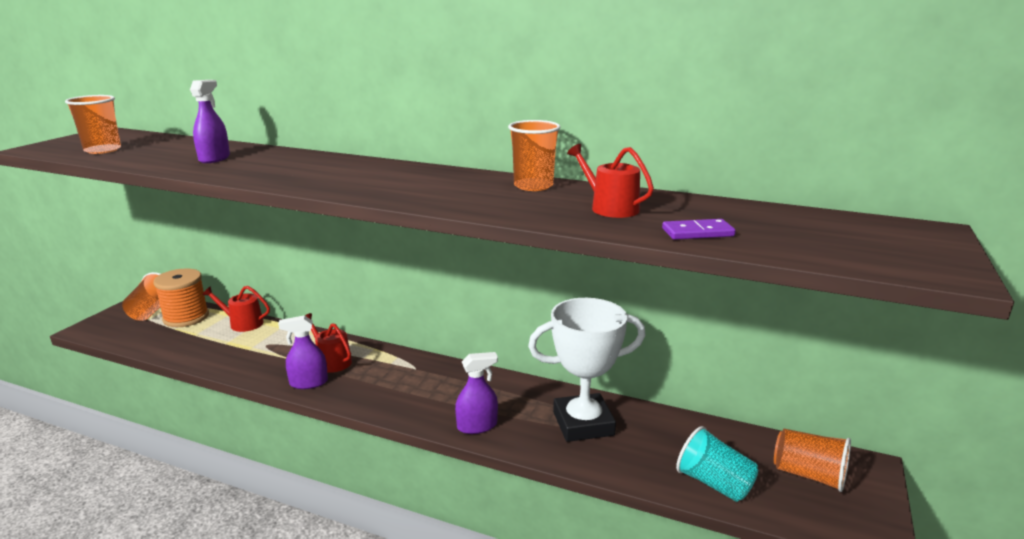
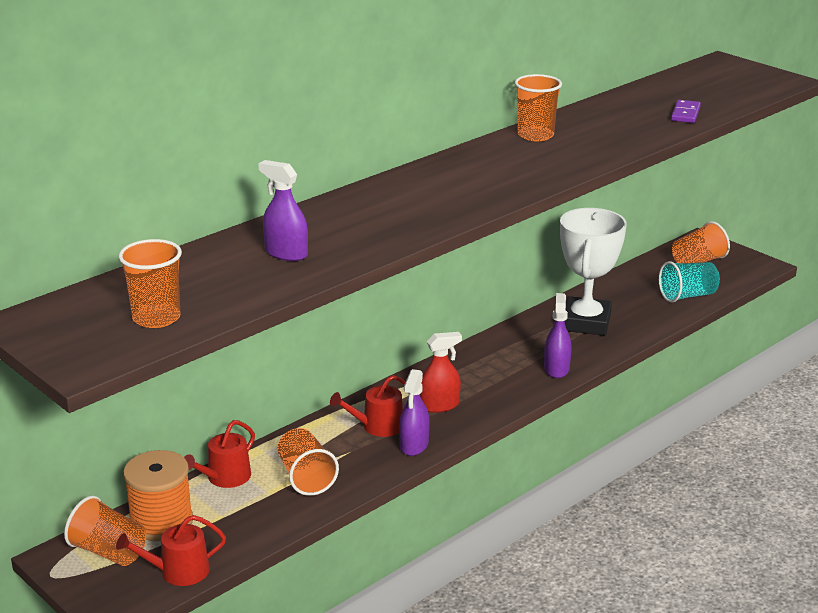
camera: 65 degrees left, 5 degrees up
red watering can [567,144,654,218] -> red watering can moved to [116,515,226,586]
none -> orange cup [277,428,339,496]
none -> red spray bottle [420,332,462,413]

